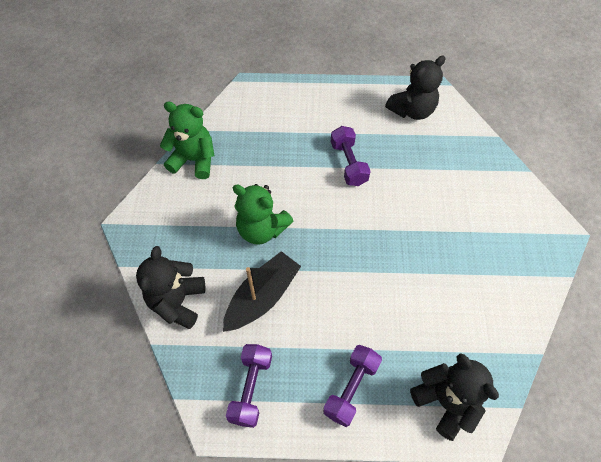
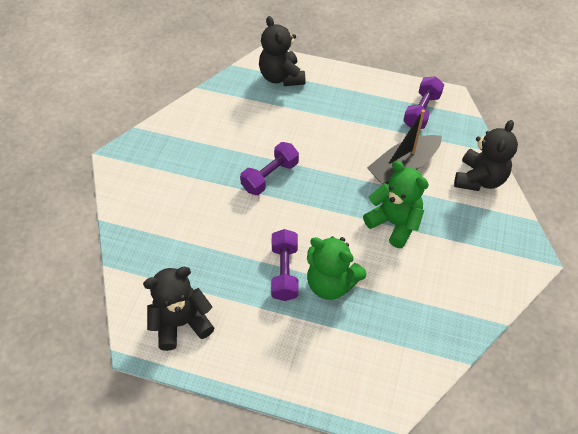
camera: 165 degrees left, 5 degrees down
green teddy bear [160,102,214,179] -> green teddy bear moved to [307,236,367,300]
purple dumbbell [323,345,382,427] -> purple dumbbell moved to [240,142,299,195]

